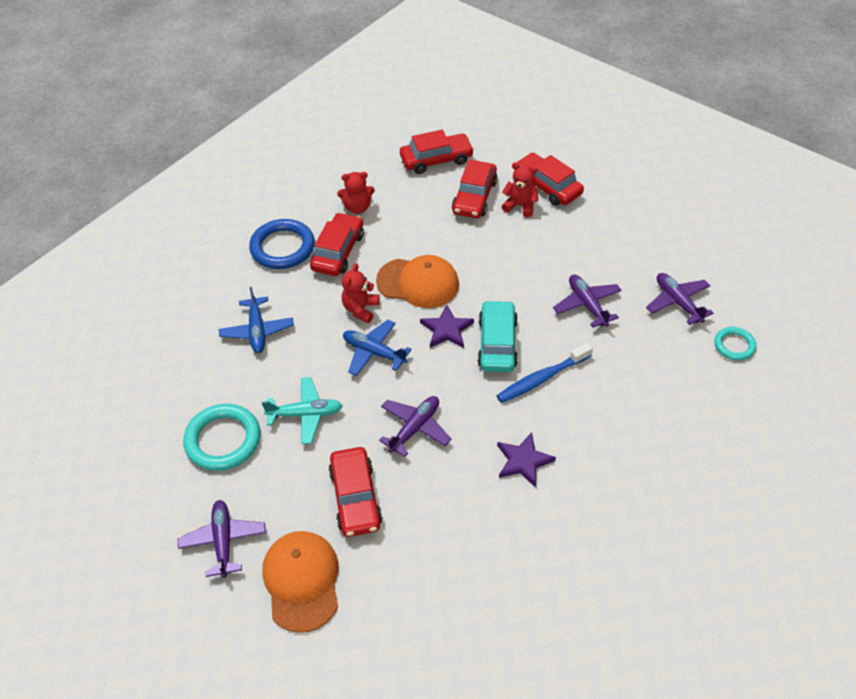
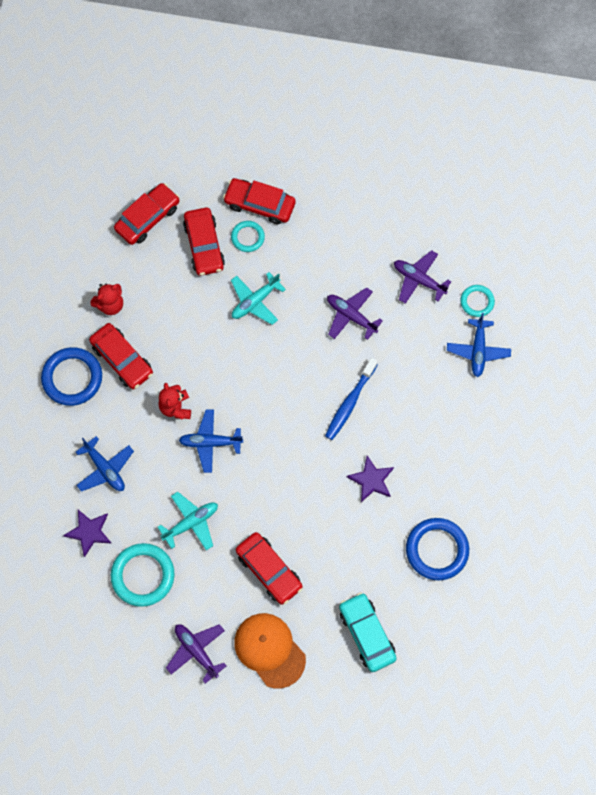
camera: 30 degrees left, 20 degrees up
red car [310,212,364,276] -> red car turned 150 degrees clockwise [89,323,153,389]
orange cap [376,255,459,308] -> none
purple plane [379,396,451,457] -> none
purple star [420,305,474,348] -> purple star moved to [63,510,112,557]
turquoise car [477,300,518,372] -> turquoise car moved to [339,592,397,672]
red teddy bear [502,162,538,218] -> turquoise ring [231,221,265,252]
none -> turquoise plane [231,272,286,325]
none -> blue ring [406,518,469,580]
none -> blue plane [447,313,511,377]

